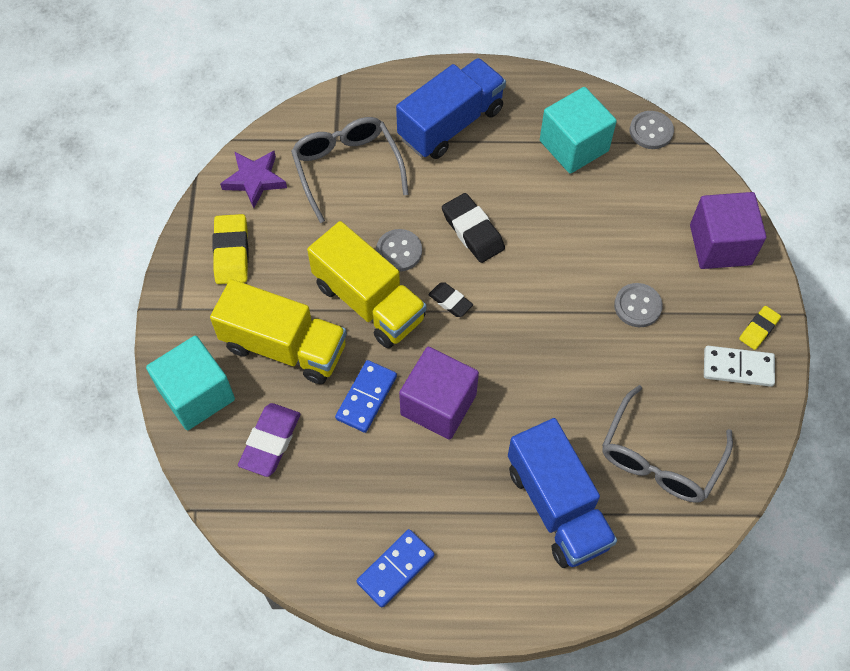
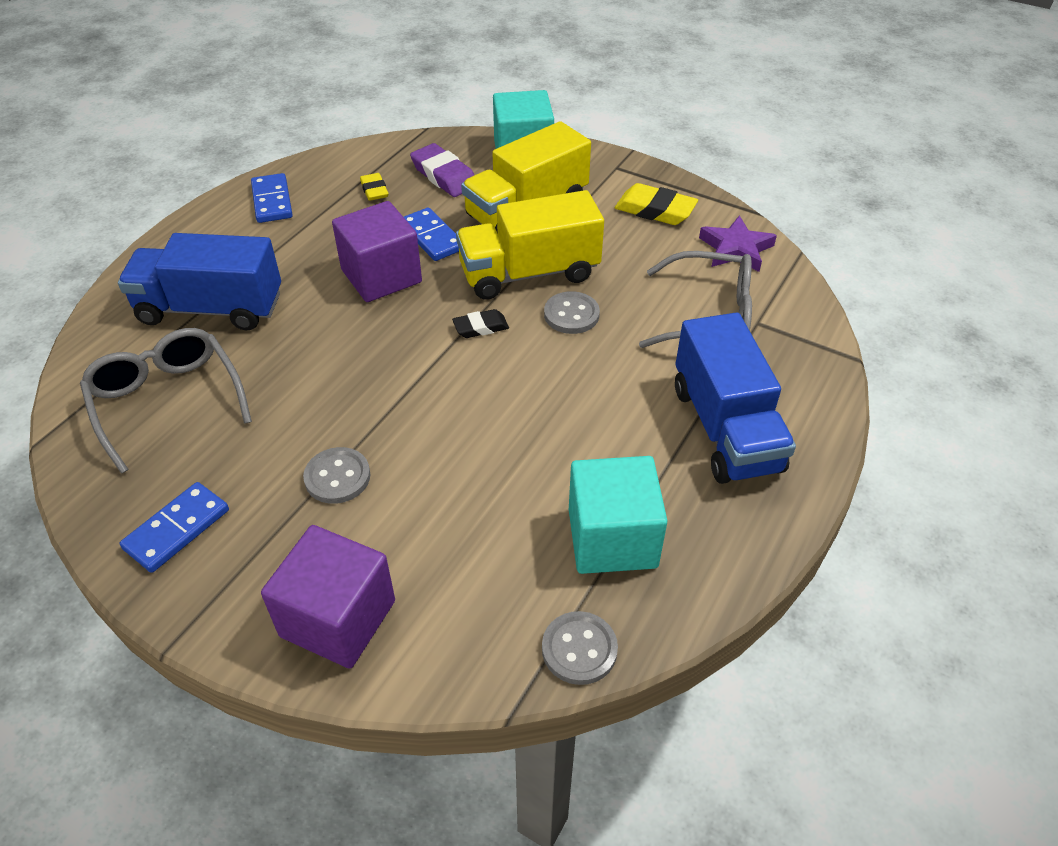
camera: 120 degrees right, 15 degrees down
black eraser [442,193,505,263] -> none
white domino [704,346,775,387] -> blue domino [120,482,229,573]
yellow eraser [739,306,781,350] -> yellow eraser moved to [360,173,389,201]

